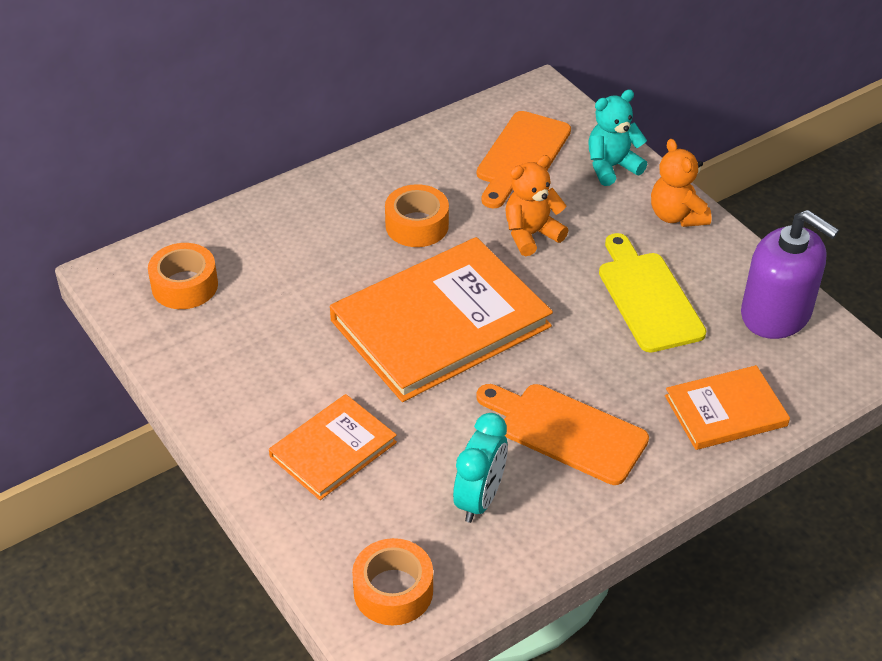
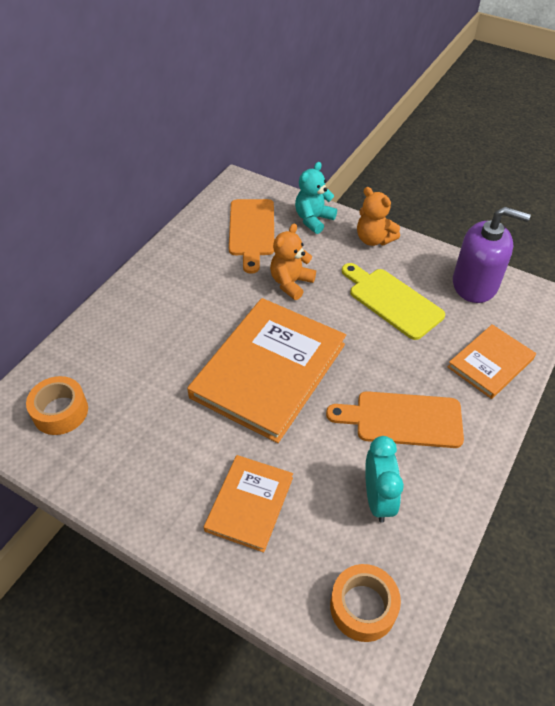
camera: 25 degrees left, 5 degrees up
orange tape [385,184,449,247] -> none

